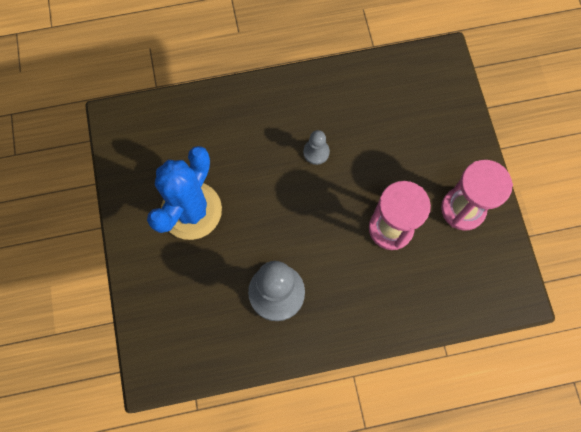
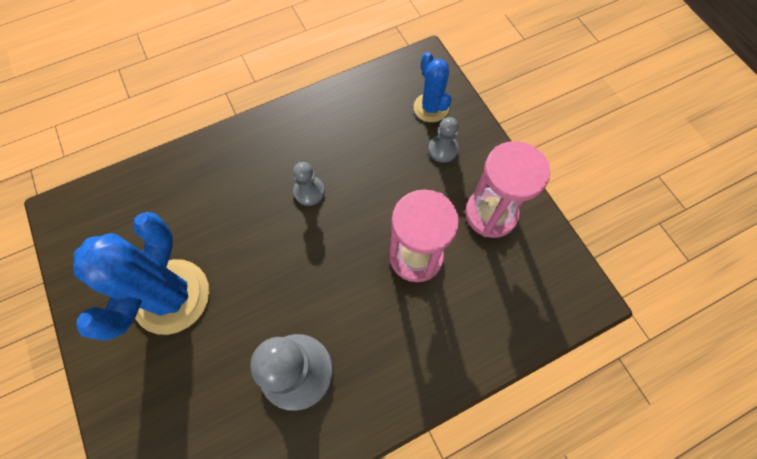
camera: 15 degrees left, 5 degrees down
none -> blue cactus [414,52,452,122]
none -> grey pawn [428,117,459,163]

